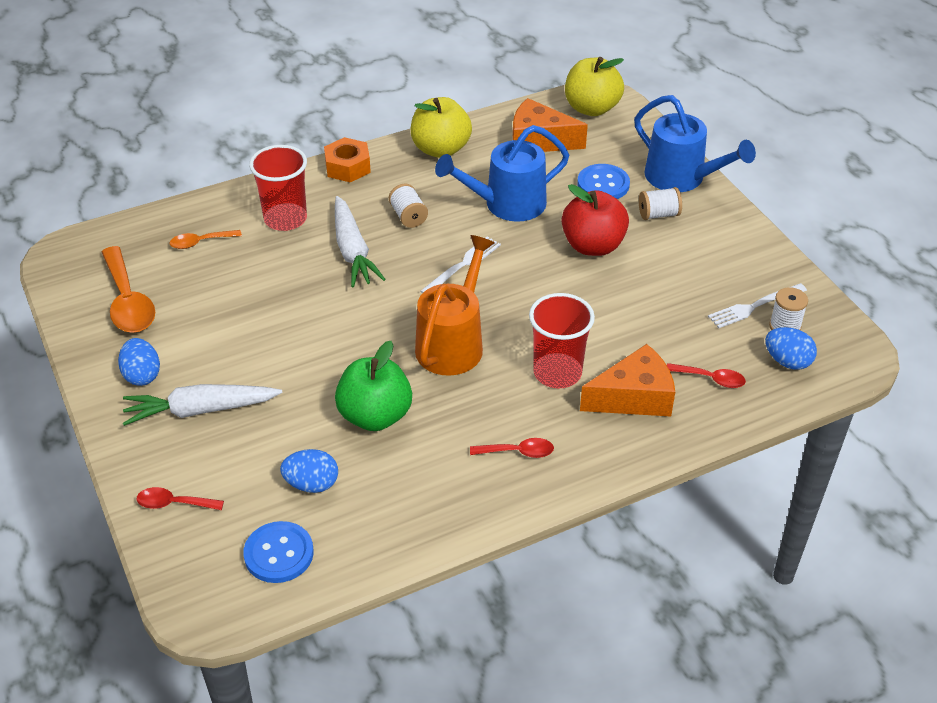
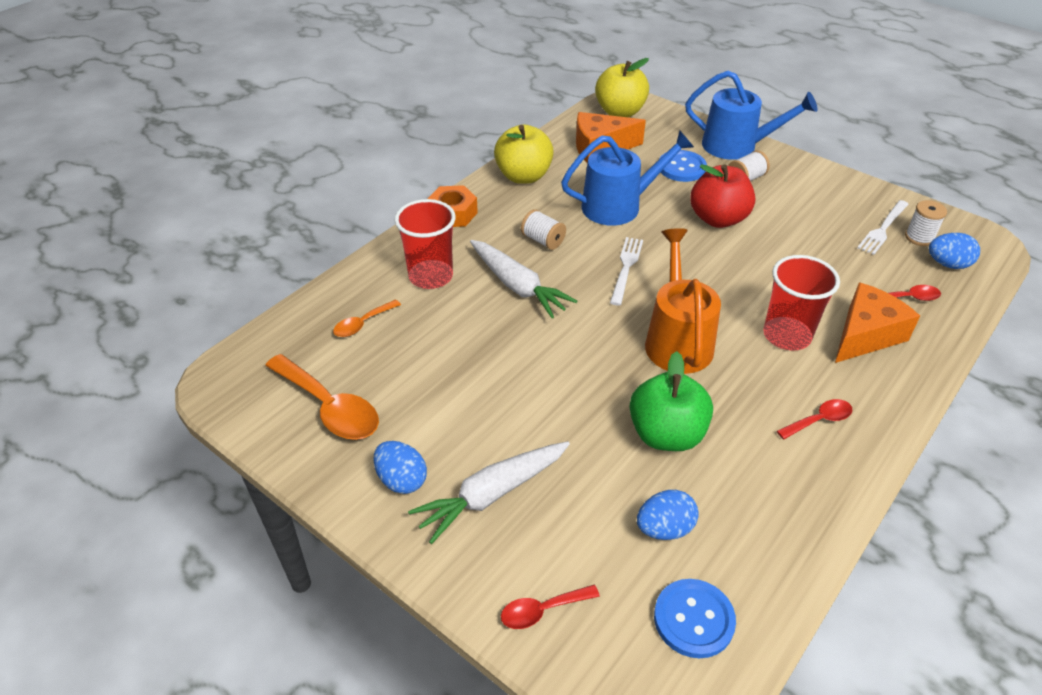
camera: 25 degrees left, 0 degrees up
blue watering can [435,125,569,222] -> blue watering can turned 150 degrees counterclockwise [561,130,694,226]

